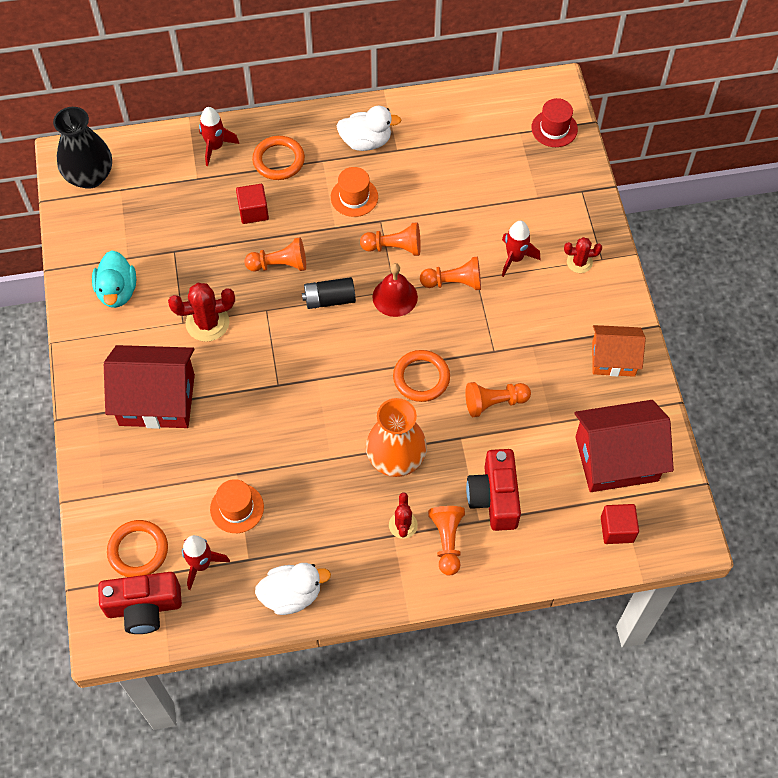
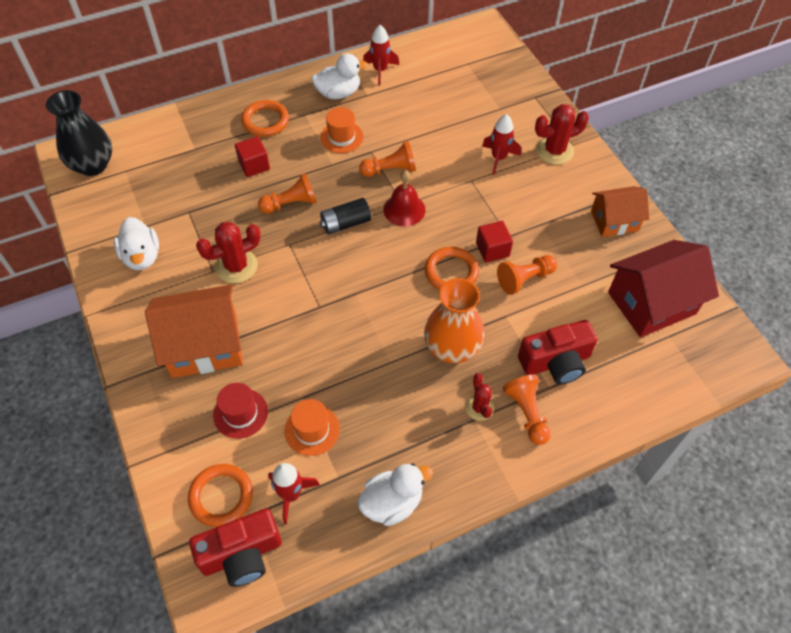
camera: 15 degrees left, 5 degrees down
turquoise duck [92,250,136,308] -> white duck [114,217,159,270]
red house [104,345,195,429] -> orange house [145,285,243,378]
red rocket [199,107,239,166] -> red rocket moved to [363,25,399,85]
orange pawn [420,256,481,290] -> none
red camera [466,449,521,531] -> red camera turned 90 degrees counterclockwise [518,320,598,384]
red hat [531,98,578,147] -> red hat moved to [213,383,268,439]
red cactus [564,237,602,273] -> red cactus [535,104,589,165], size x1.64
red cube [601,504,639,544] -> red cube moved to [476,221,513,263]

